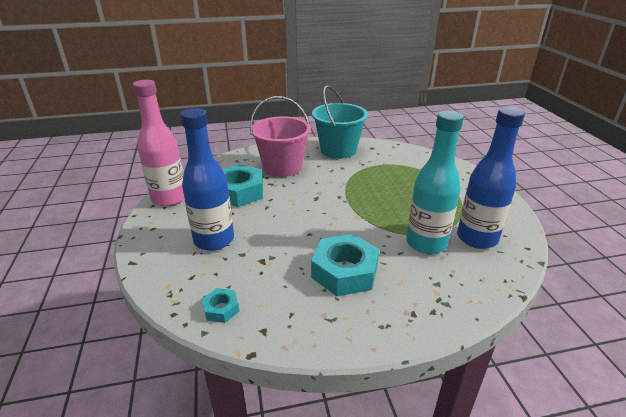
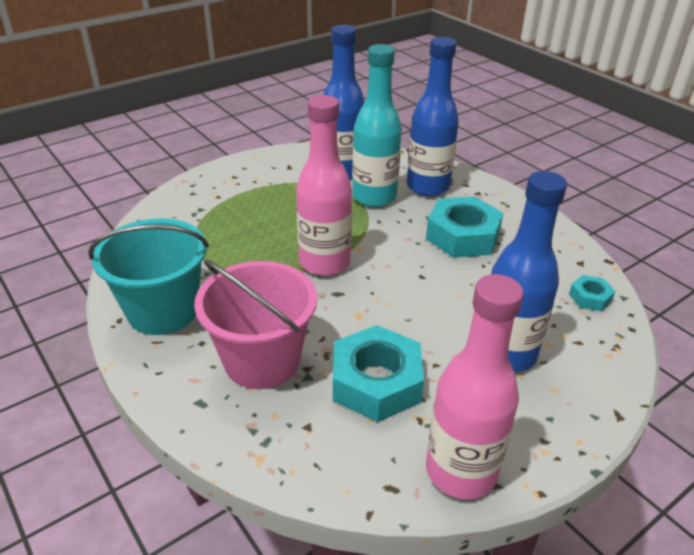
camera: 115 degrees left, 5 degrees up
none -> pink bottle [296,95,352,276]
none -> blue bottle [407,37,459,196]

